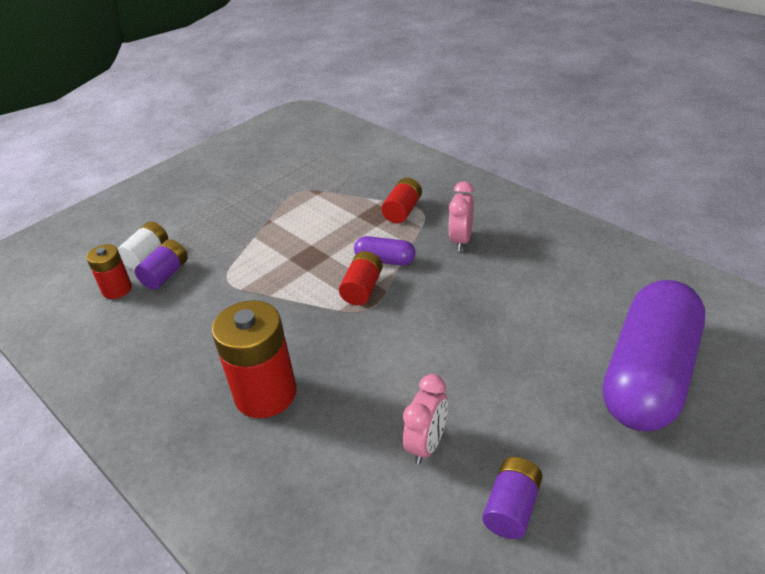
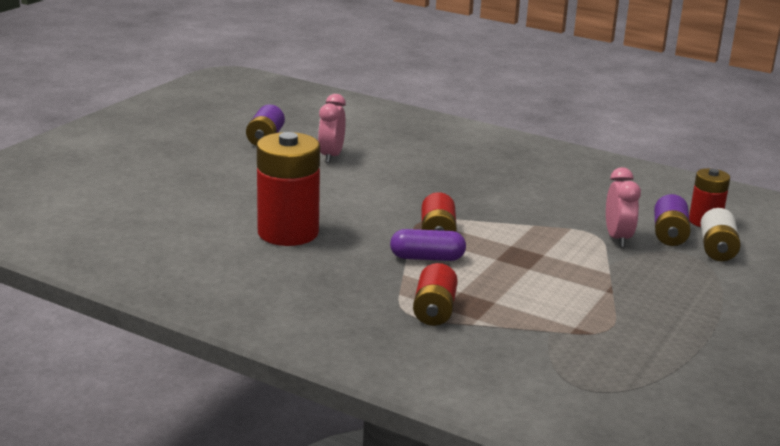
camera: 160 degrees right, 15 degrees down
red battery [212,300,297,418] -> red battery moved to [257,132,320,246]
pink clock [449,181,474,251] -> pink clock moved to [606,167,641,247]
purple capsule [603,280,705,431] -> none

